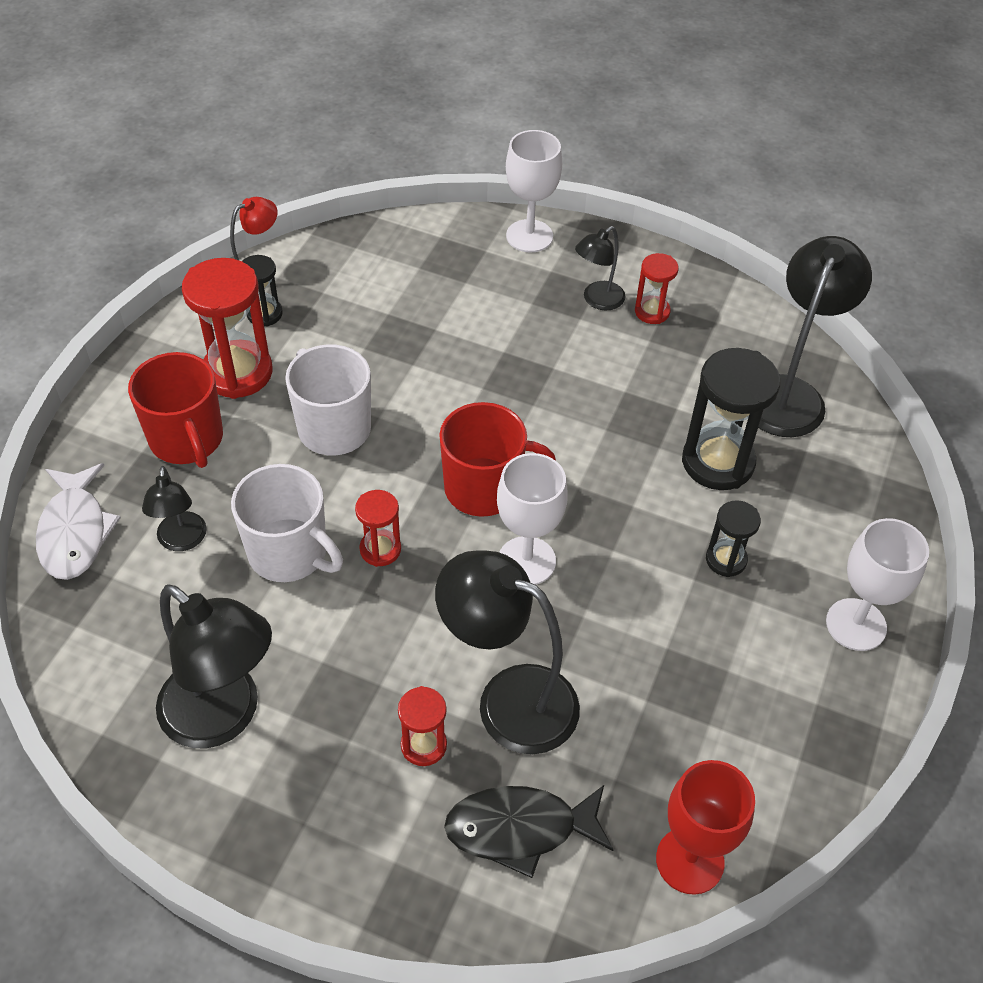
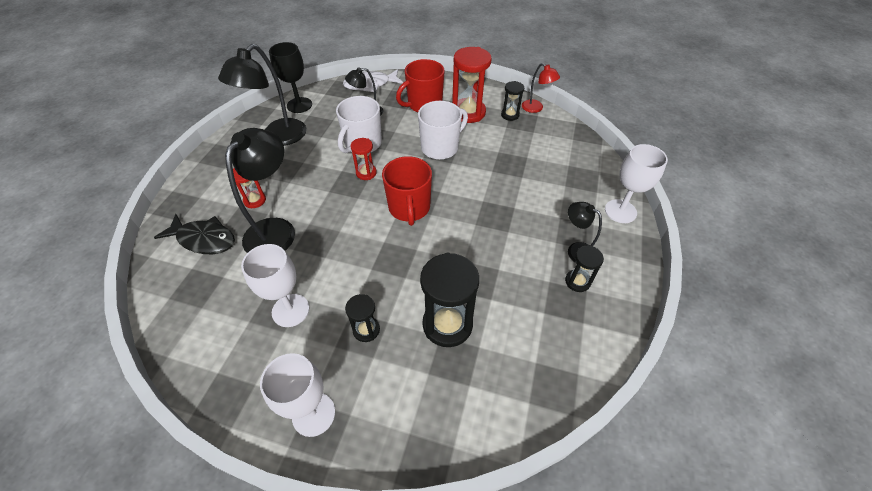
camera: 85 degrees right, 0 degrees up
black fish [444,785,614,878] -> black fish turned 120 degrees clockwise [154,214,235,254]
white goblet [497,453,568,585] -> white goblet moved to [241,244,309,327]
red hourglass [635,253,679,324] -> black hourglass [565,245,604,292]
red goblet [656,760,755,895] -> none
black lamp [758,236,872,437] -> none
none -> black goblet [269,42,312,113]

